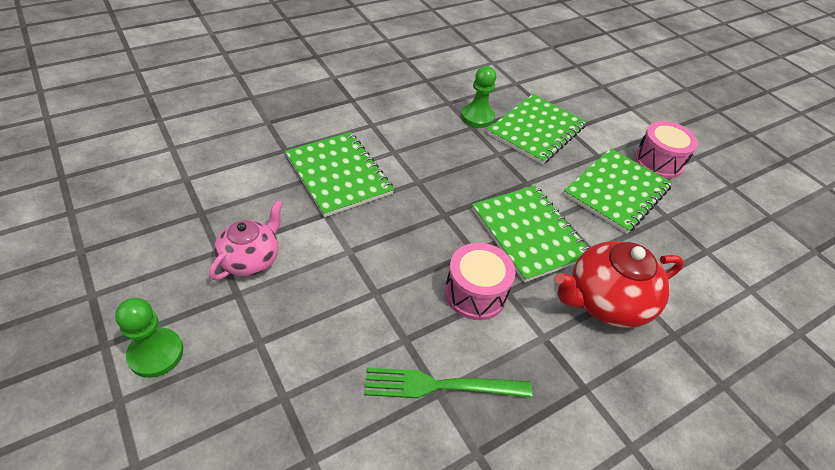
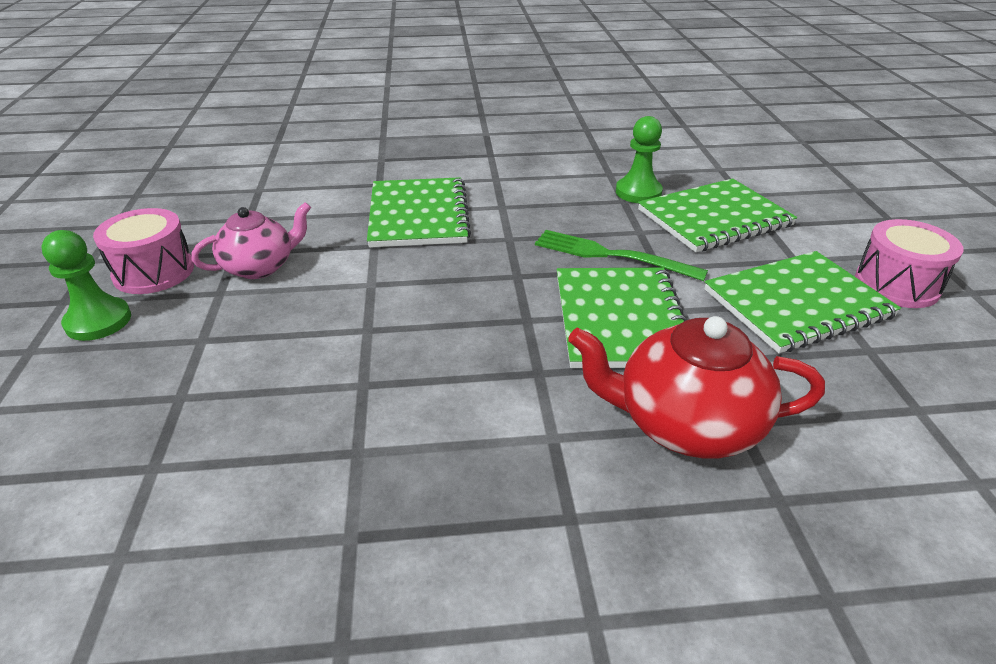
camera: 30 degrees right, 10 degrees down
green fork [365,368,532,398] -> green fork moved to [535,230,708,281]
pink drum [445,243,515,320] -> pink drum moved to [93,208,194,294]

